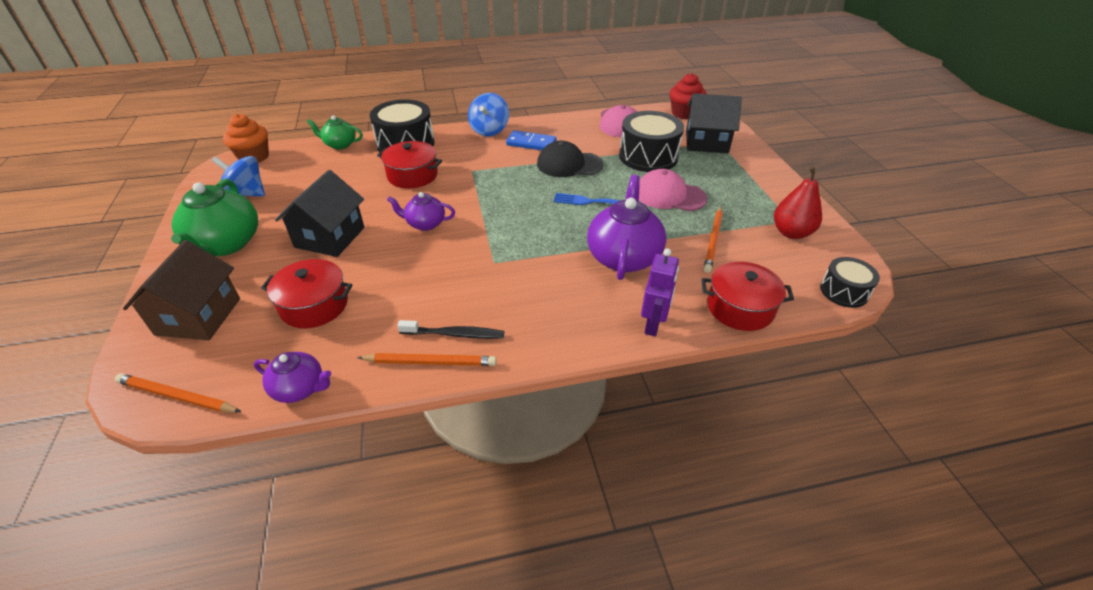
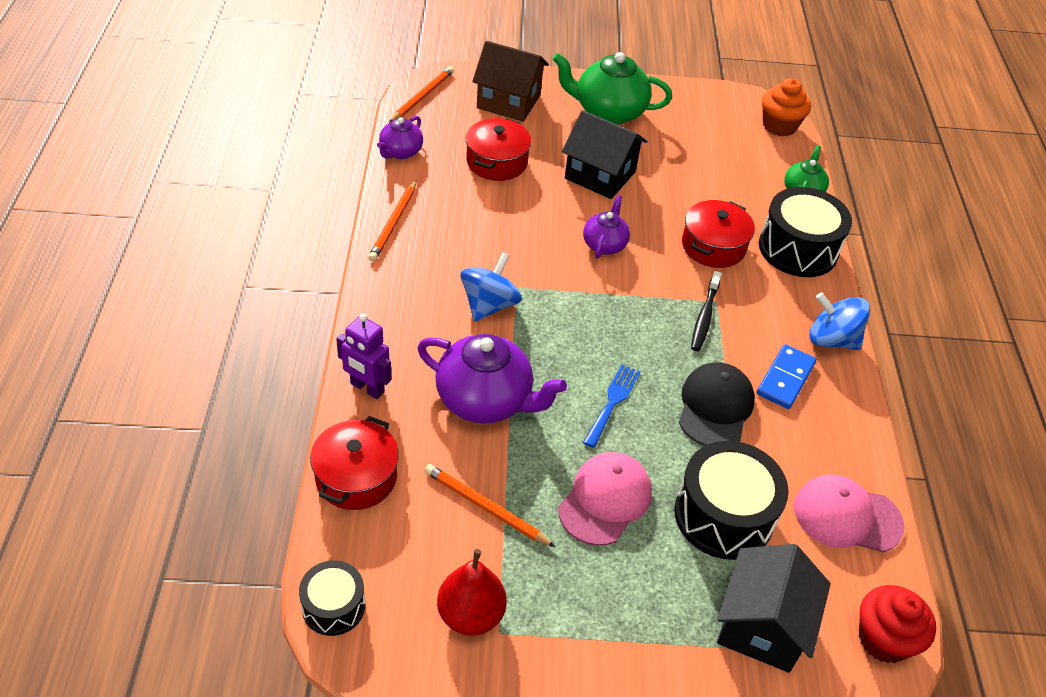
camera: 100 degrees right, 5 degrees up
blue spinning top [211,156,265,196] -> blue spinning top moved to [460,252,522,322]
black toothbrush [397,320,504,339] -> black toothbrush moved to [691,271,722,351]

